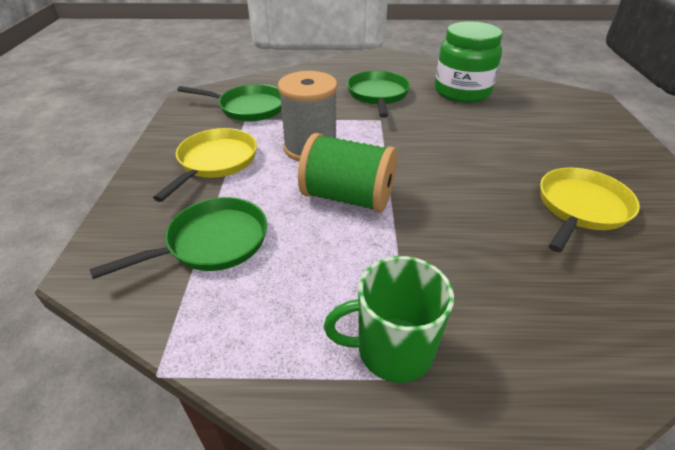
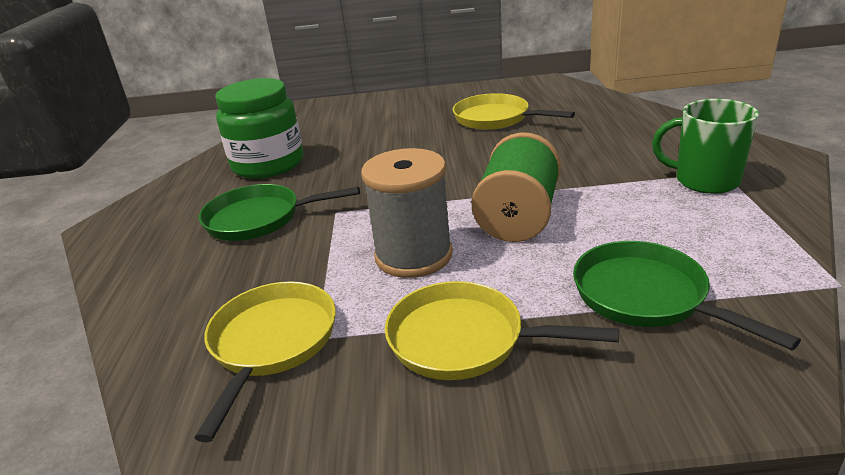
camera: 90 degrees left, 10 degrees down
green pan [177,84,282,122] -> yellow pan [195,281,336,442]
green mug [324,256,454,383] -> green mug turned 120 degrees clockwise [652,99,759,194]

